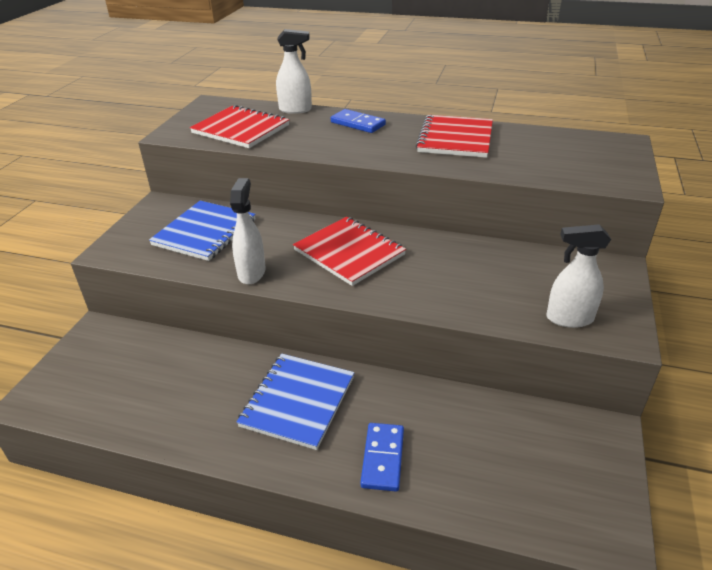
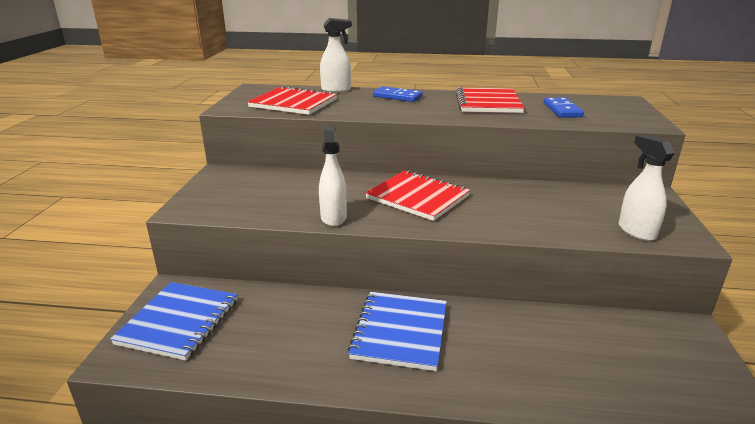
camera: 10 degrees left, 10 degrees down
blue notebook [149,201,256,261] -> blue notebook moved to [110,282,237,361]
blue domino [360,423,404,491] -> blue domino moved to [544,98,584,118]
white spray bottle [547,224,611,328] -> white spray bottle turned 75 degrees clockwise [619,134,675,241]

